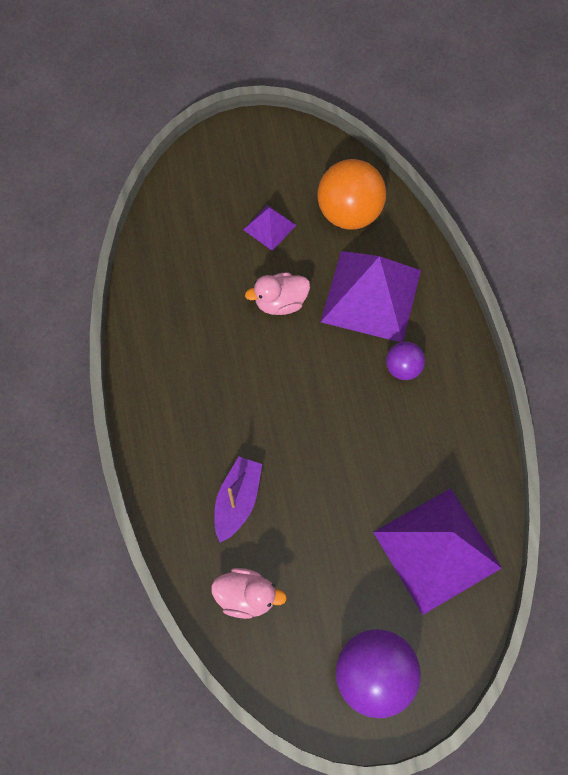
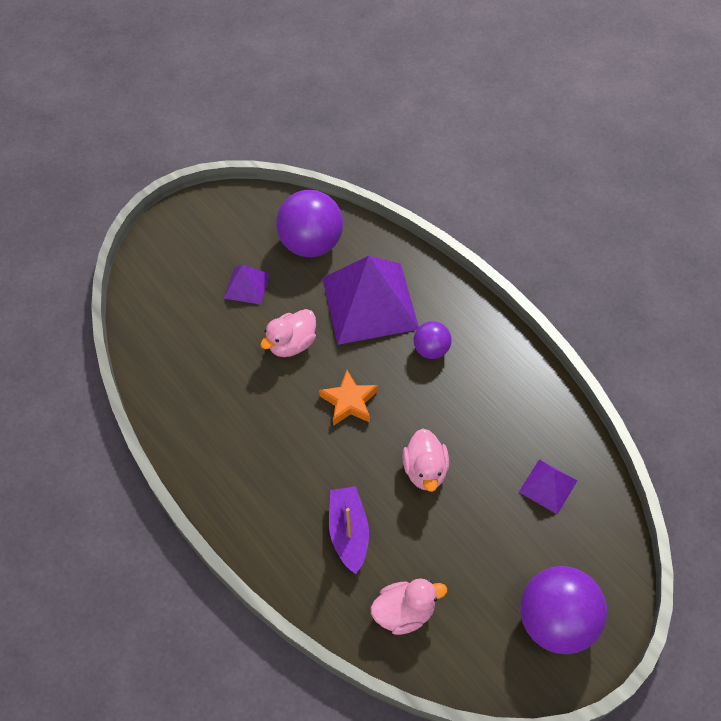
camera: 25 degrees left, 10 degrees down
orange ball [317,159,386,230] -> purple ball [276,190,343,257]
purple pyramid [373,488,502,615] -> purple pyramid [519,459,578,514], size x0.47
none -> orange star [319,370,378,426]
none -> pink duck [402,429,449,492]

